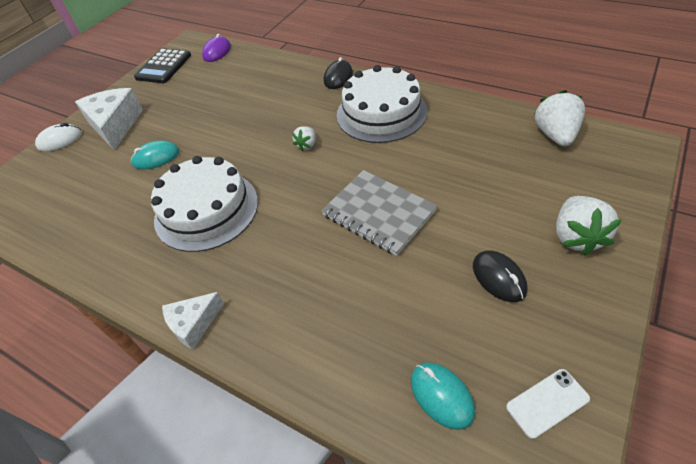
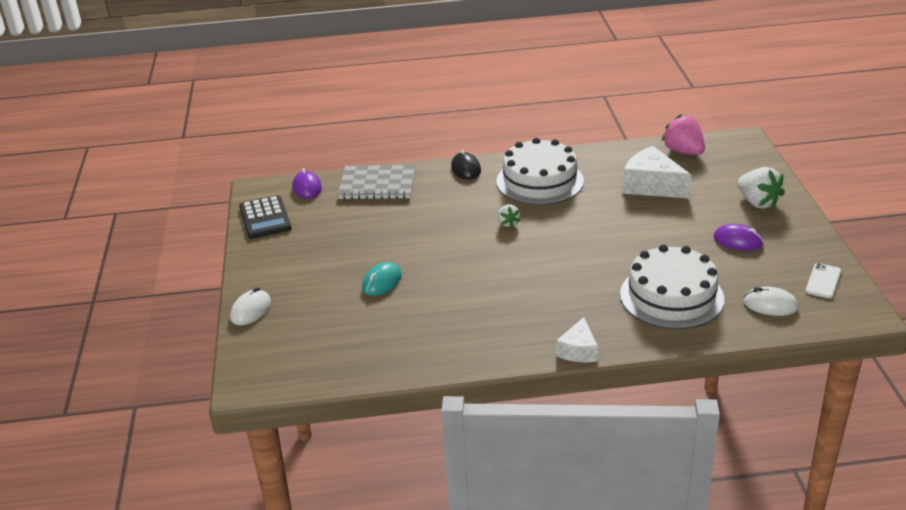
camera: 40 degrees left, 15 degrees down
white cheese [75,88,143,150] -> white cheese moved to [623,146,692,198]
white cake [151,156,258,252] -> white cake moved to [620,244,724,329]
grey notebook [321,170,438,256] -> grey notebook moved to [338,165,415,200]
turquoise mouse [411,362,475,430] -> white mouse [743,287,799,316]
black mouse [473,250,528,302] -> purple mouse [714,224,764,251]
white strawberry [535,90,585,146] -> pink strawberry [662,114,705,155]

